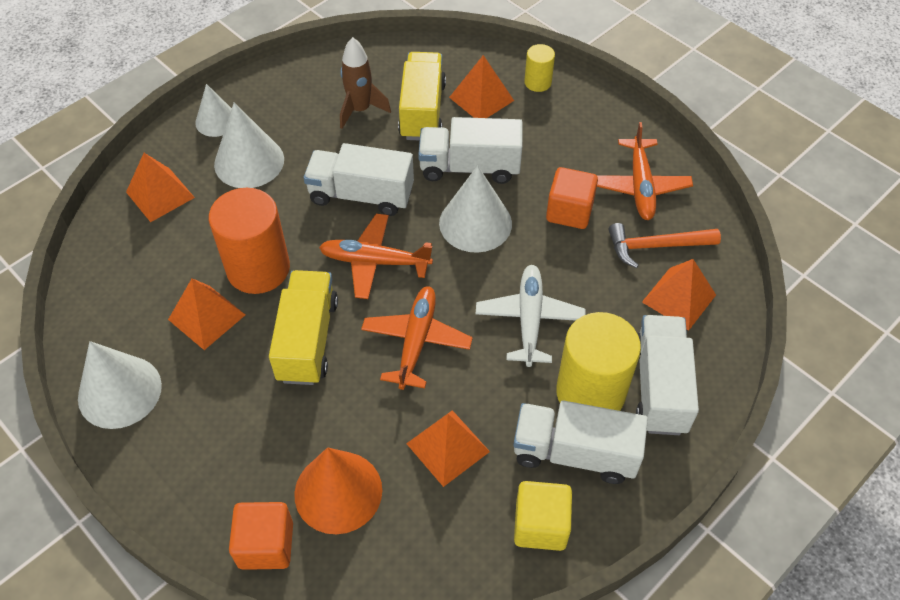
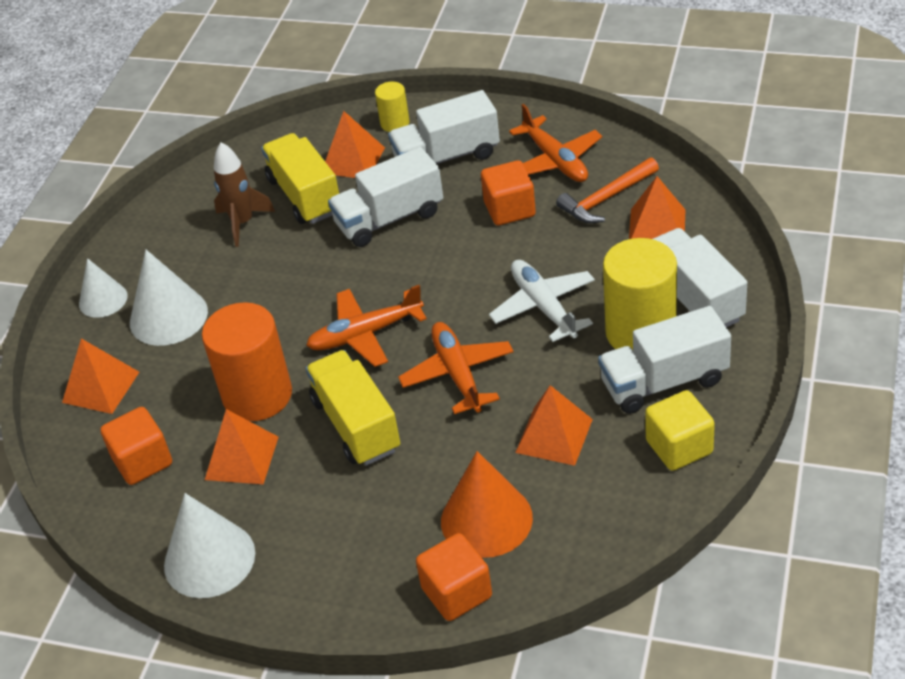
camera: 25 degrees left, 10 degrees down
white truck [304,143,414,216] -> white truck moved to [388,90,500,164]
white cone [439,165,512,253] -> none
none -> orange cube [100,407,172,485]

